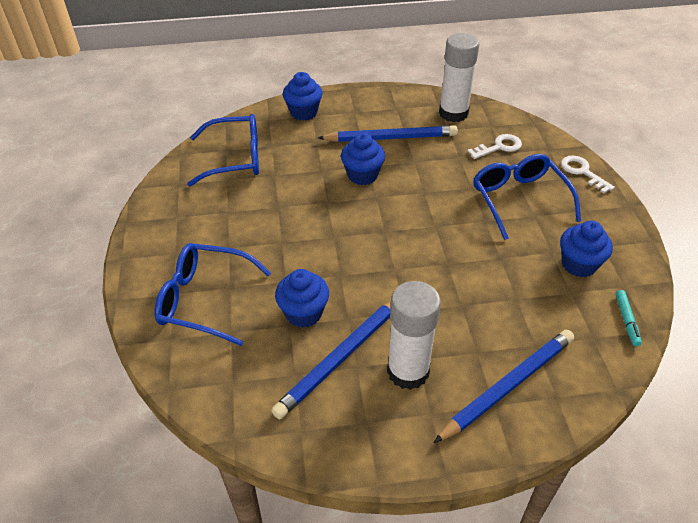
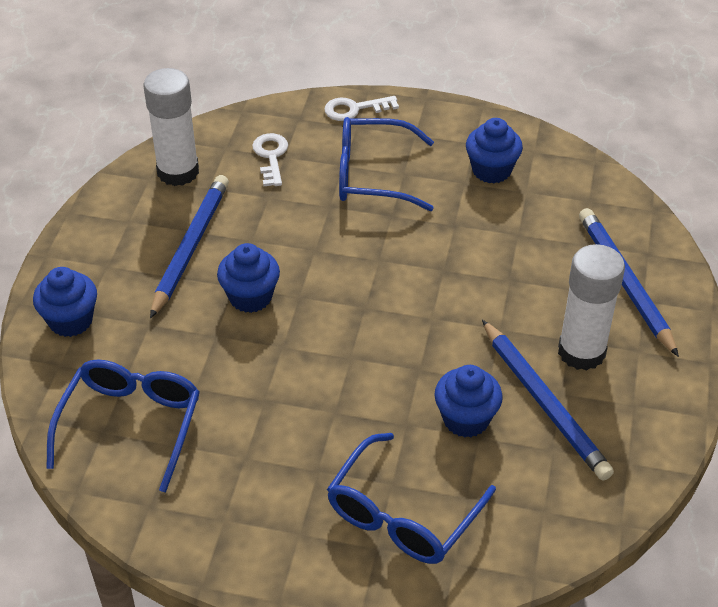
camera: 70 degrees left, 0 degrees up
turquoise marker [615,290,642,346] -> none

